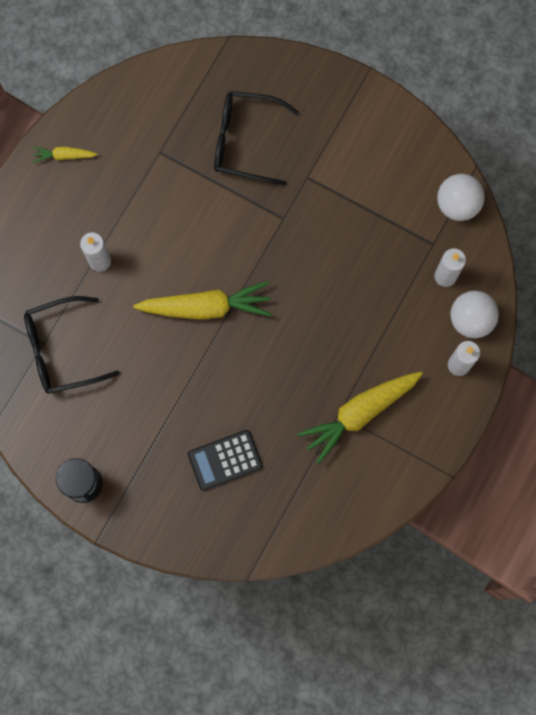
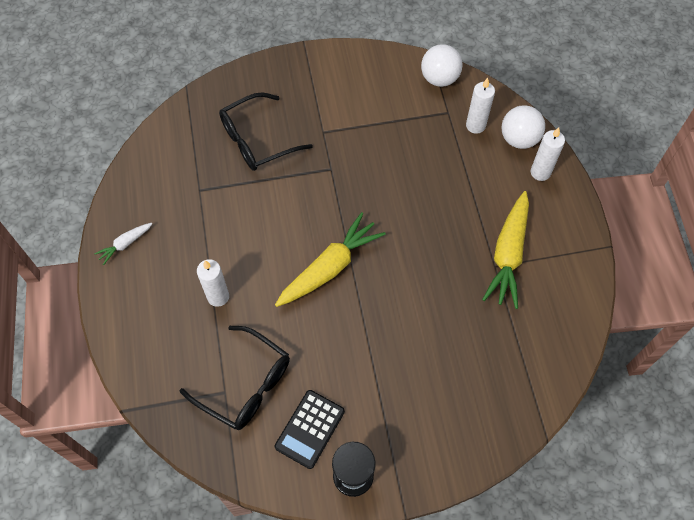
camera: 40 degrees left, 15 degrees down
black glasses [24,296,120,394] -> black glasses turned 90 degrees counterclockwise [179,326,290,430]
yellow carrot [33,147,98,163] -> white carrot [94,223,153,265]
black calculator [188,430,262,491] -> black calculator moved to [275,390,345,469]

